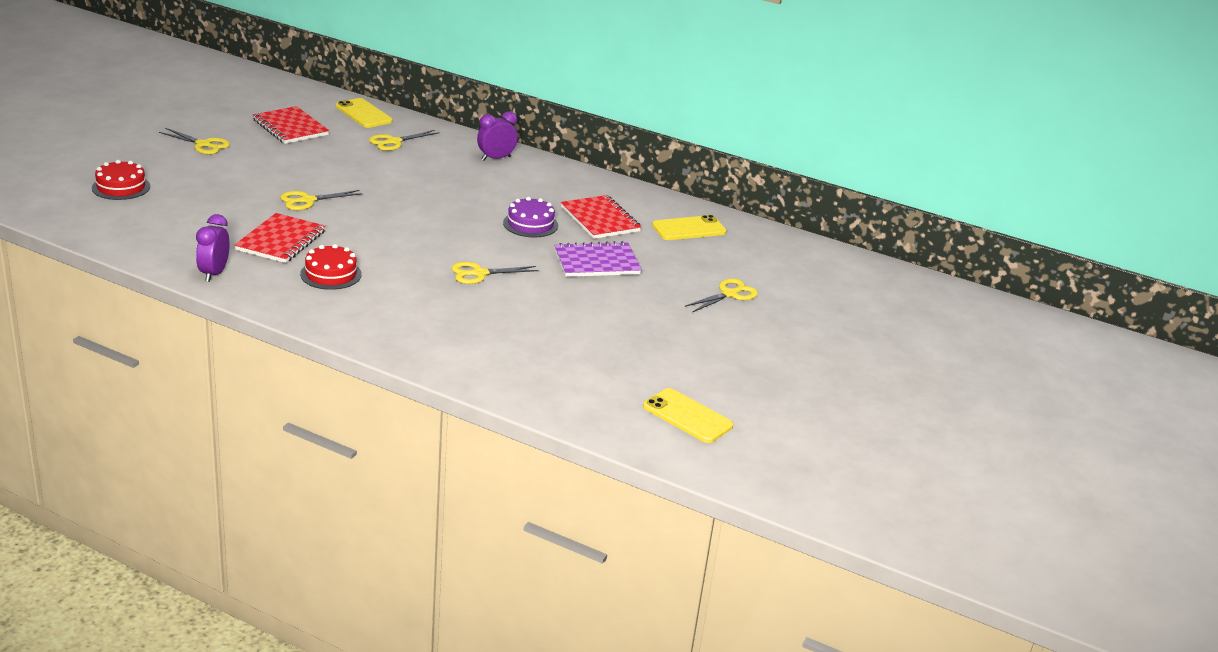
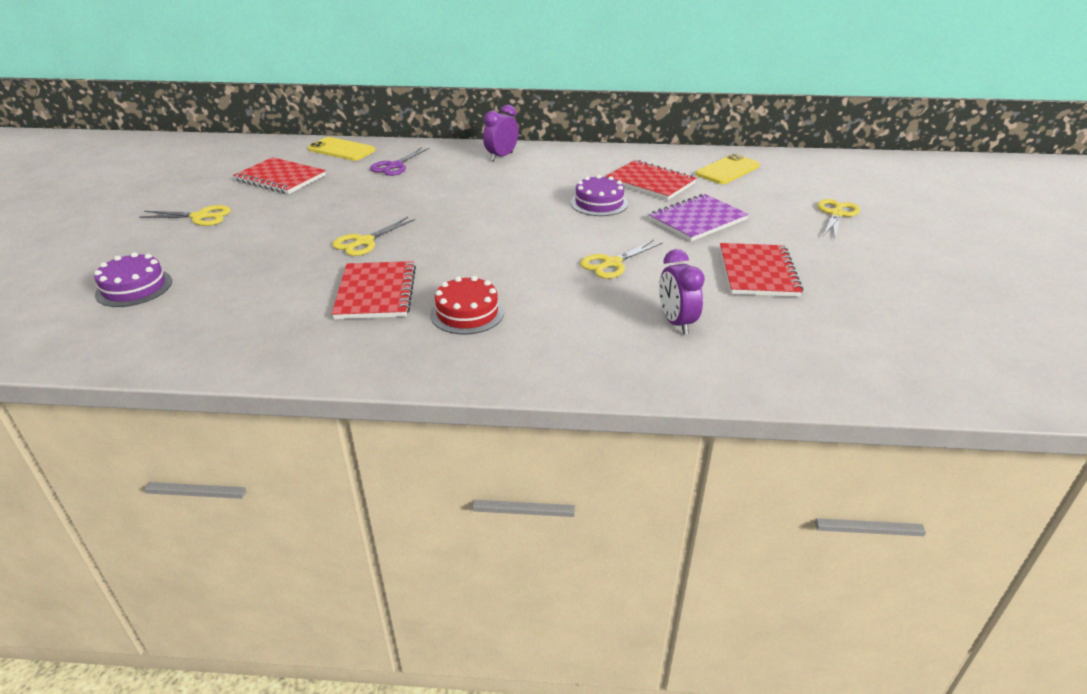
camera: 20 degrees left, 5 degrees up
red cake [92,160,150,200] -> purple cake [94,252,172,307]
purple clock [196,214,230,282] -> purple clock moved to [659,249,705,335]
yellow scissors [369,130,440,151] -> purple scissors [370,147,429,176]
yellow phone [643,388,733,443] -> none
none -> red notebook [720,243,803,297]

